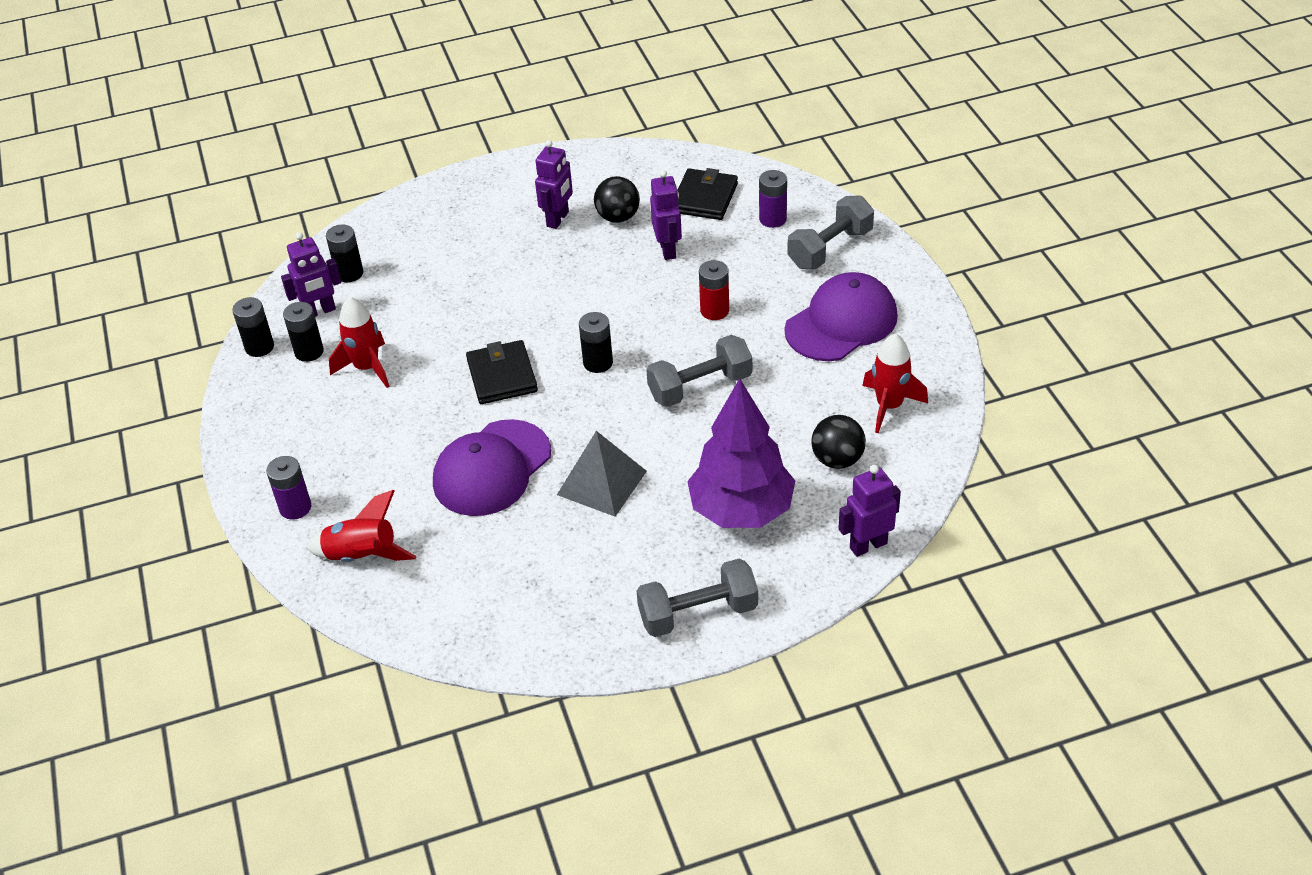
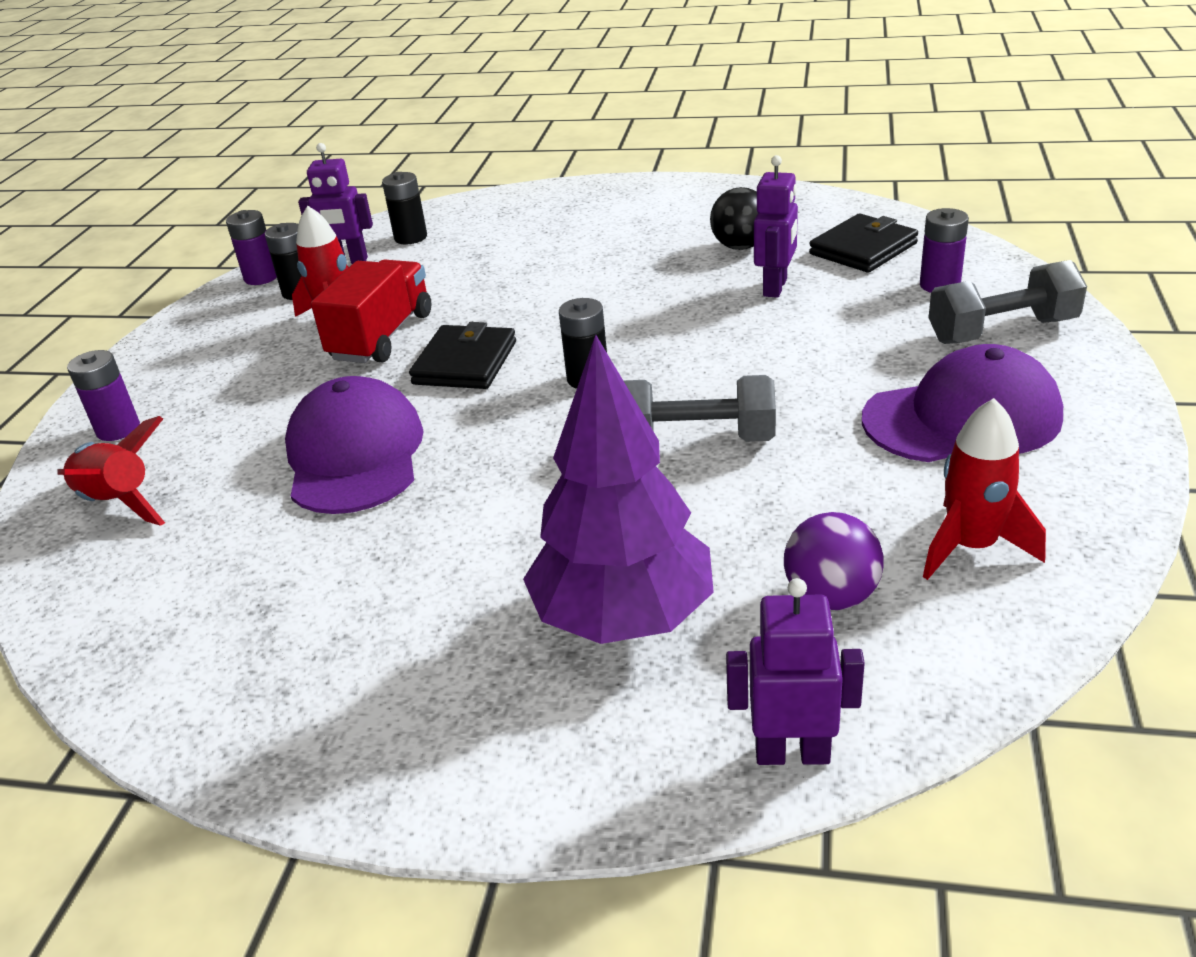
camera: 30 degrees right, 10 degrees down
black battery [232,297,274,357] -> purple battery [226,210,277,285]
purple cap [433,419,551,516] -> purple cap turned 105 degrees clockwise [285,376,424,514]
purple robot [535,140,573,229] -> none
grey pyramid [557,431,647,517] -> none
grey dumbbell [637,558,758,637] -> none
red battery [699,260,729,320] -> none
black ball [811,415,866,469] -> purple ball [784,512,884,610]
none -> red truck [311,260,431,363]

